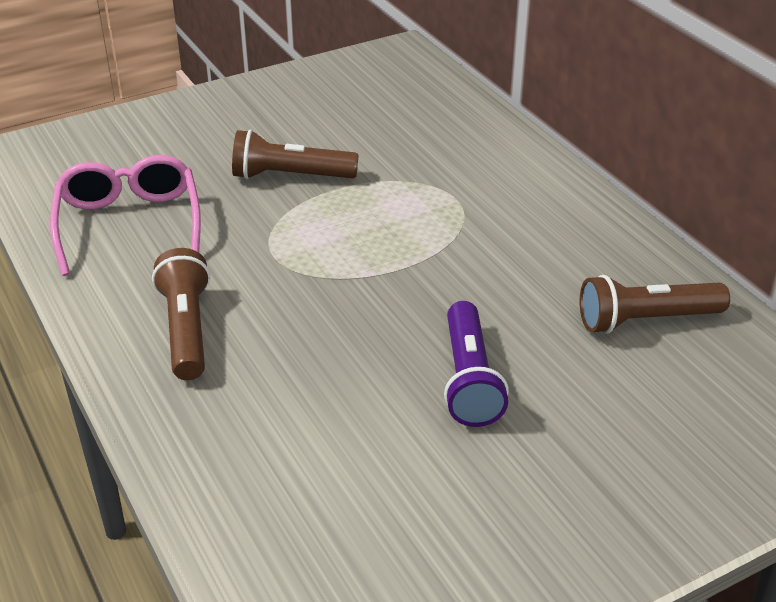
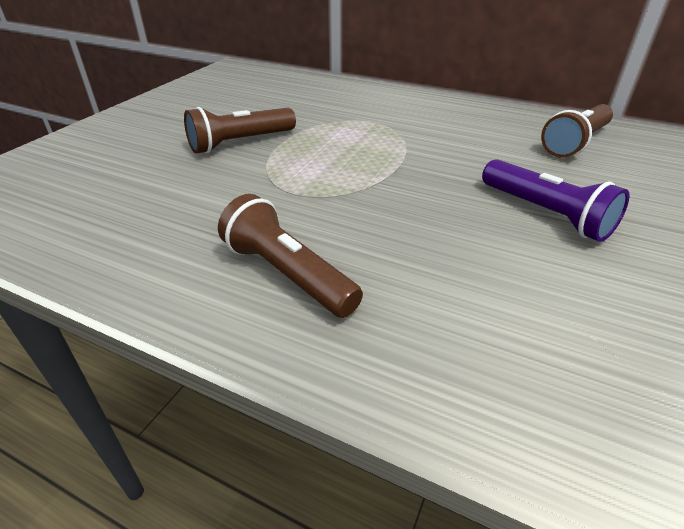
camera: 35 degrees left, 0 degrees up
pink glasses [50,155,201,276] -> none

